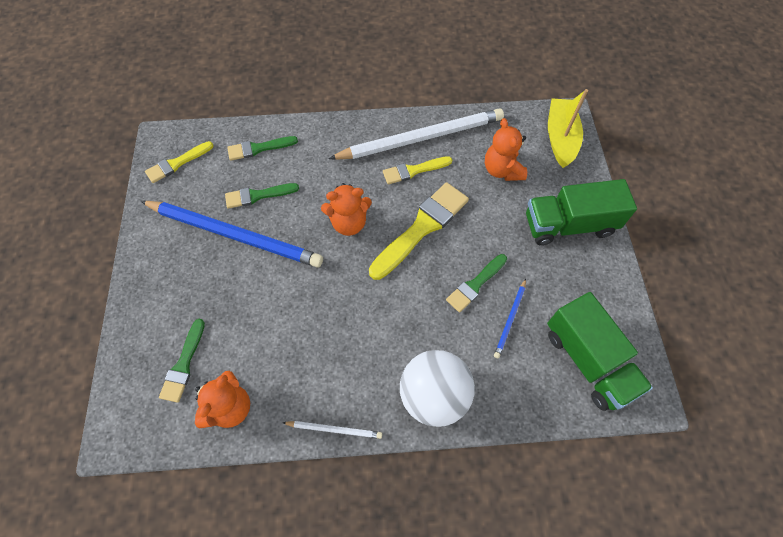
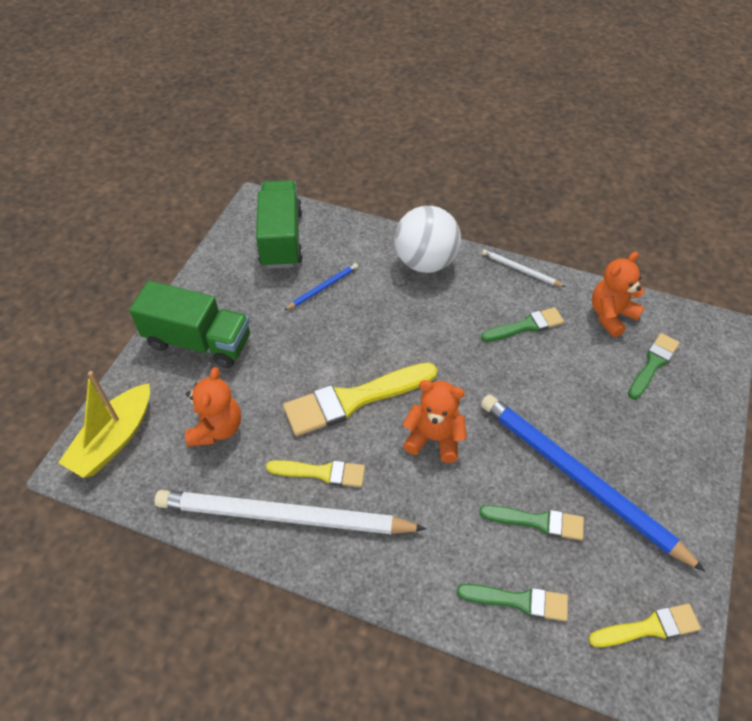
camera: 155 degrees left, 10 degrees down
green brush [446,254,507,312] -> green brush moved to [481,307,564,342]

